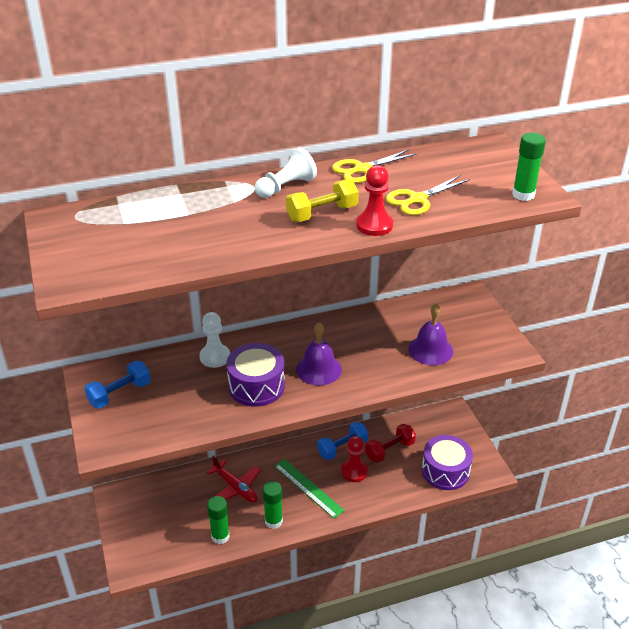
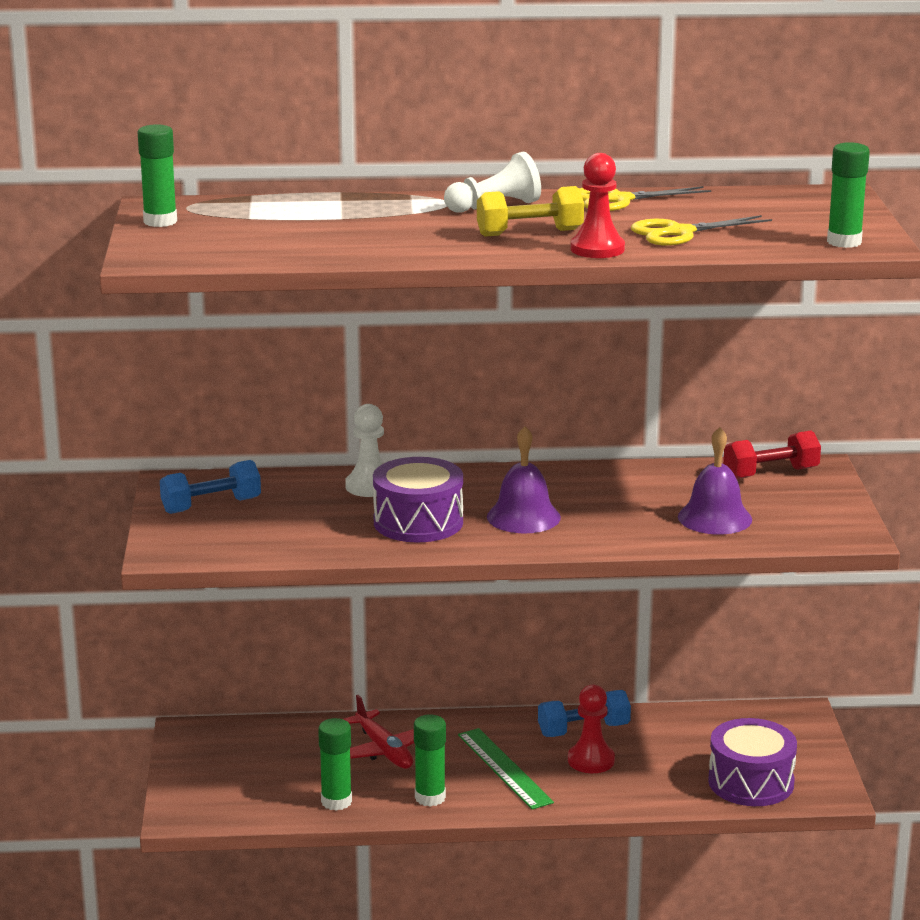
camera: 15 degrees right, 15 degrees down
red dumbbell [365,424,416,463] -> red dumbbell moved to [723,431,821,479]
none -> green glue stick [138,124,177,227]

